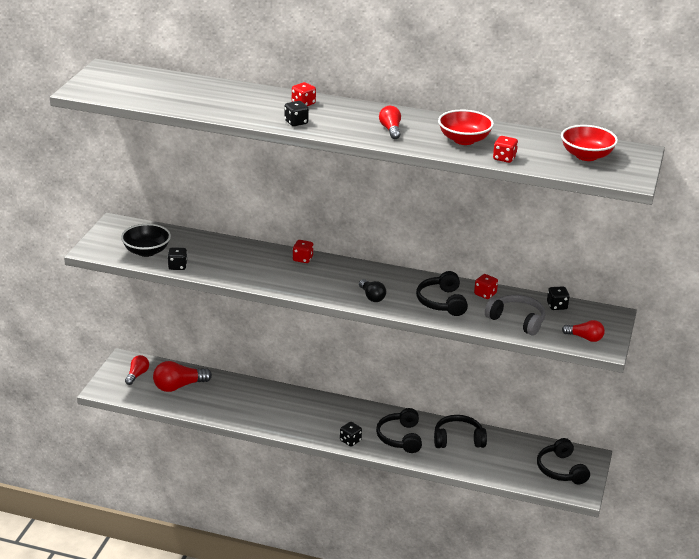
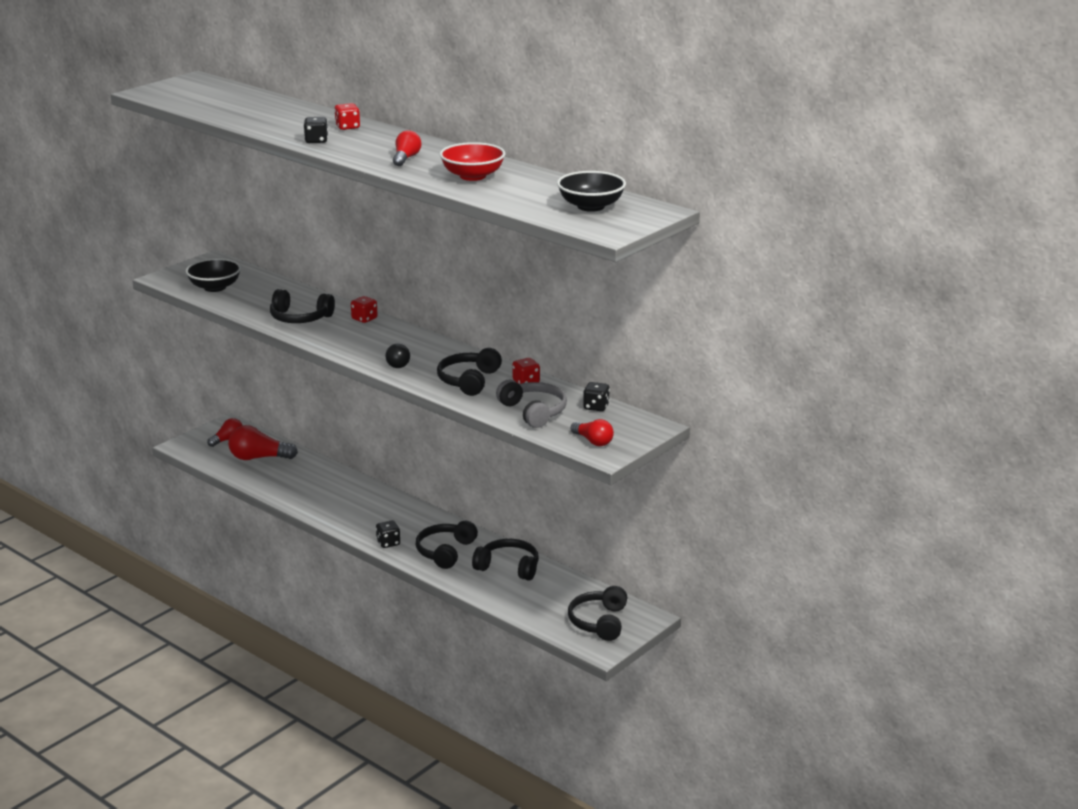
camera: 25 degrees right, 5 degrees down
black dice [168,247,187,270] -> none
red dice [493,136,518,163] -> none
red bowl [561,125,618,161] -> black bowl [557,171,626,212]
none -> black headphones [270,289,335,323]

